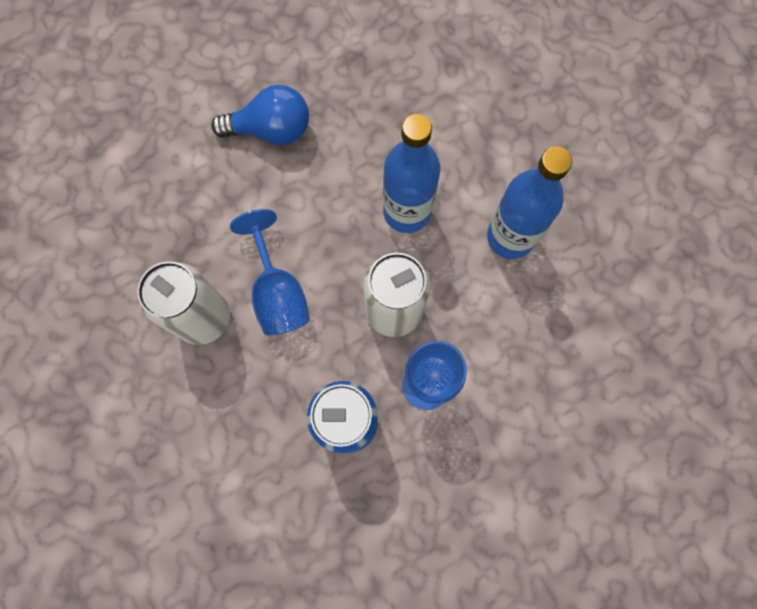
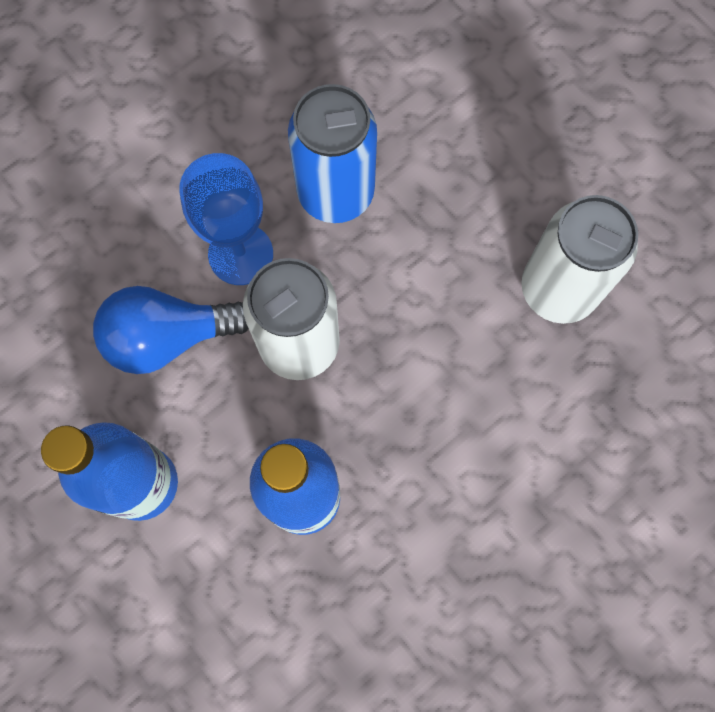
camera: 170 degrees right, 0 degrees up
blue light bulb [211,85,309,145] -> blue light bulb moved to [93,286,248,374]
blue goblet [230,209,310,335] -> none

